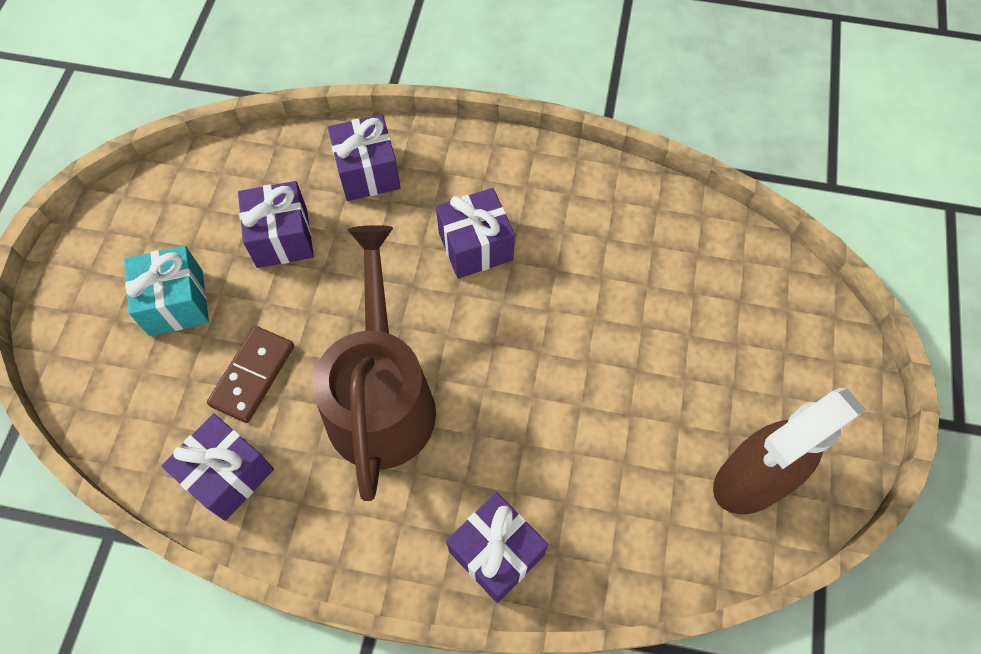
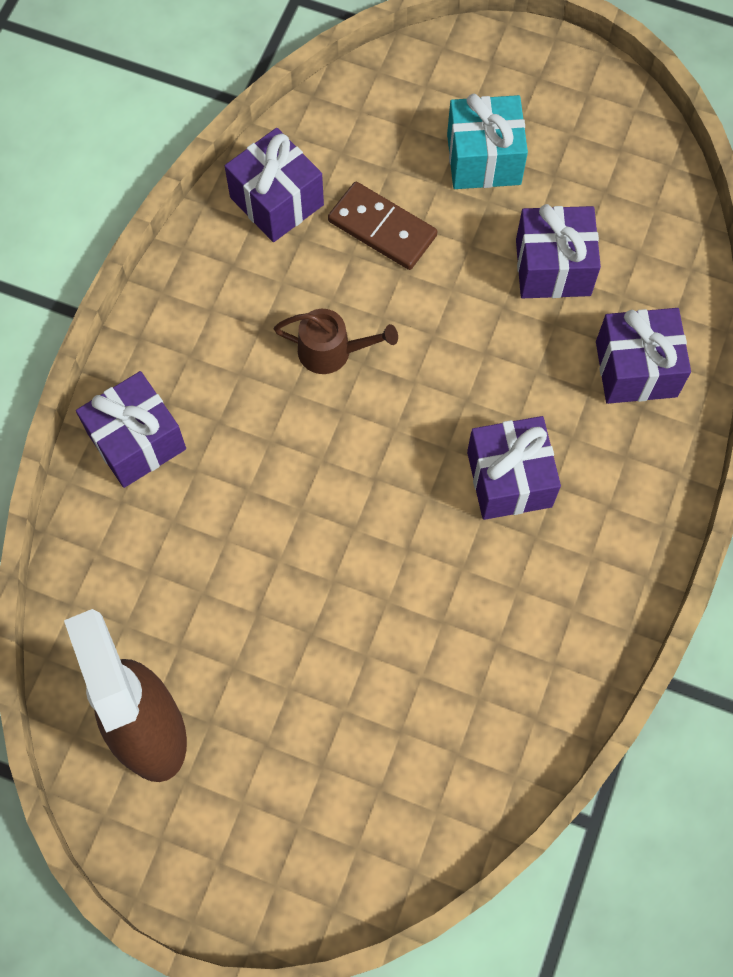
camera: 100 degrees right, 5 degrees up
brown watering can [313,225,436,501] -> brown watering can [274,309,398,374], size x0.43

